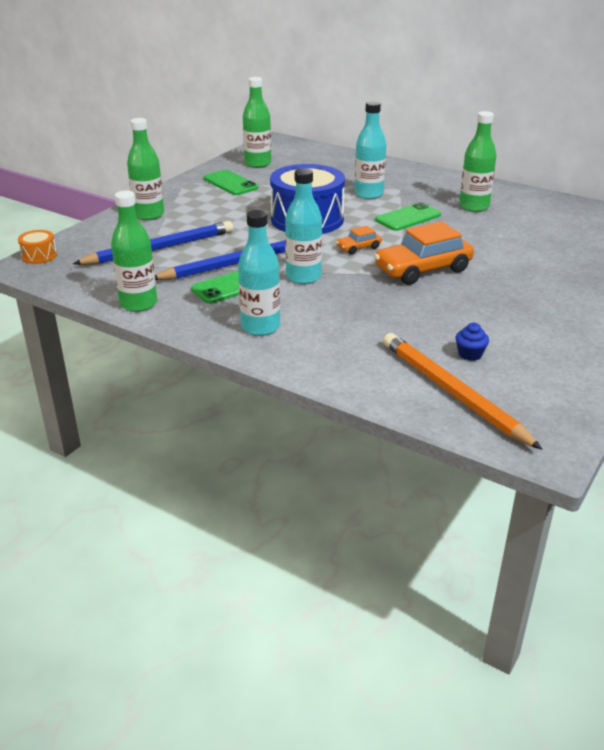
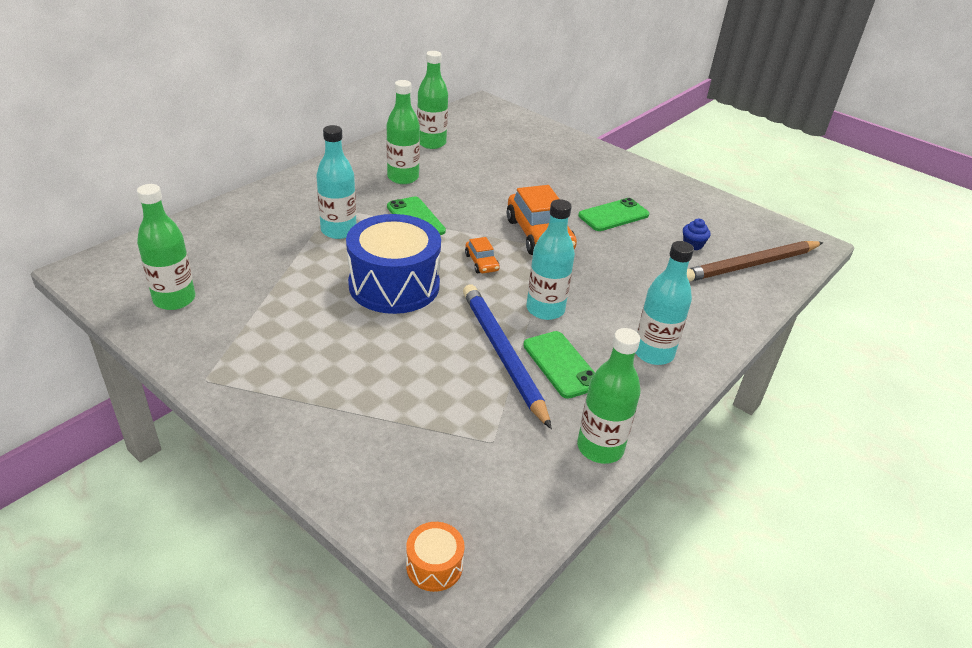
camera: 85 degrees left, 5 degrees up
blue pencil [73,221,233,265] -> none
green bottle [127,118,164,220] -> green bottle moved to [417,51,448,149]
green phone [204,170,258,195] -> green phone moved to [578,198,649,231]
orange pencil [383,333,542,450] -> brown pencil [687,241,823,282]

